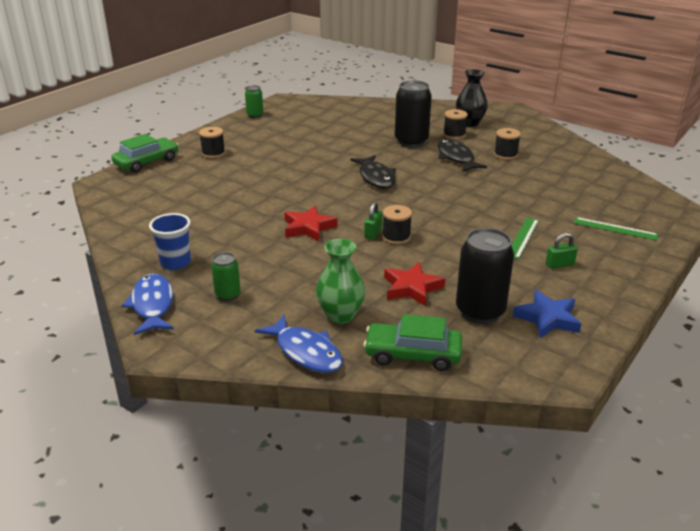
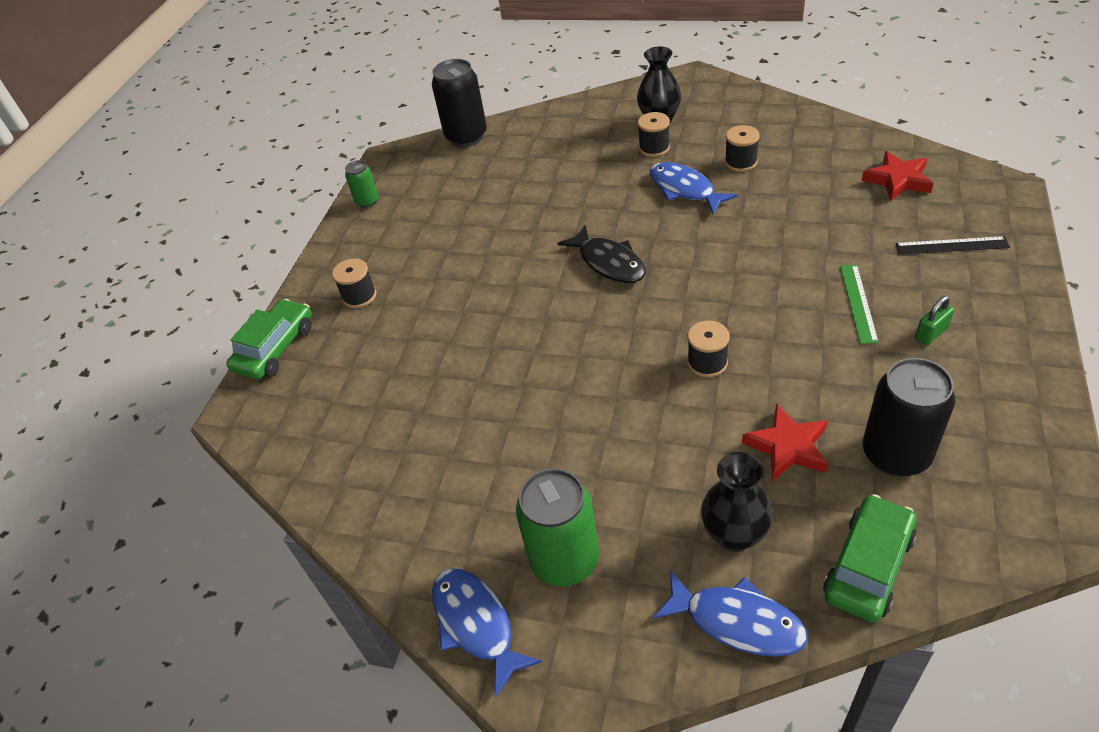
camera: 15 degrees left, 15 degrees up
blue cup [149,213,191,270] -> none
green can [211,252,241,301] -> green can [516,468,599,587], size x1.88
red star [284,206,337,241] -> red star moved to [862,151,934,201]
green vase [316,239,365,324] -> black vase [701,452,773,552]
green car [363,314,462,371] -> green car turned 135 degrees clockwise [823,494,917,623]
green padlock [364,202,382,240] -> none
black can [395,80,432,147] -> black can moved to [432,59,487,147]
black fish [438,139,487,172] -> blue fish [650,162,738,214]
blue star [513,290,581,338] -> none
green ruler [574,217,658,240] -> black ruler [895,236,1010,255]

